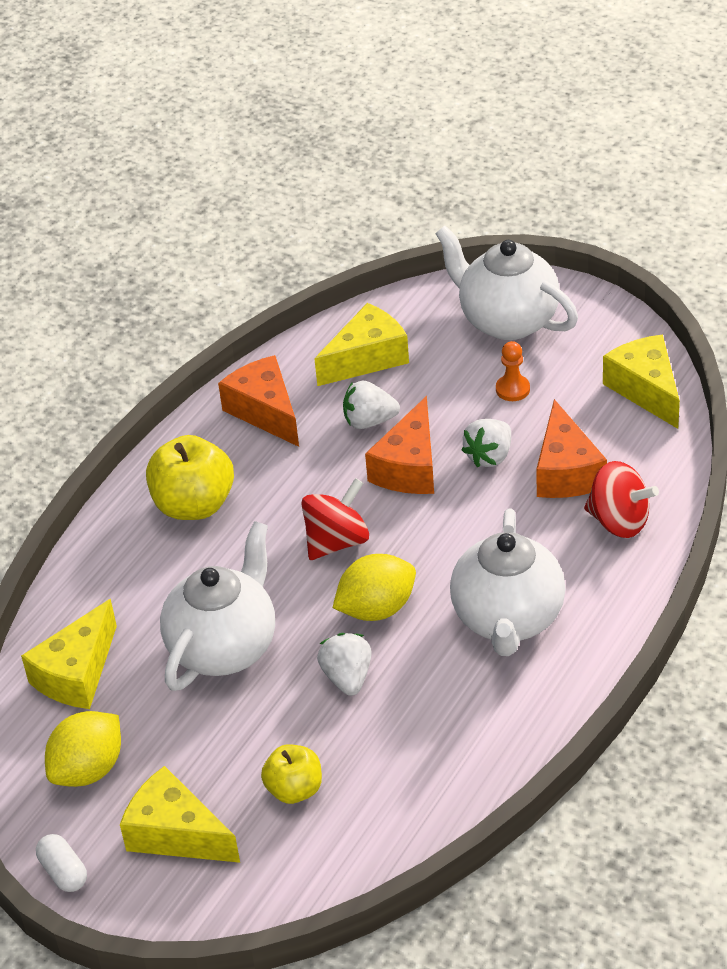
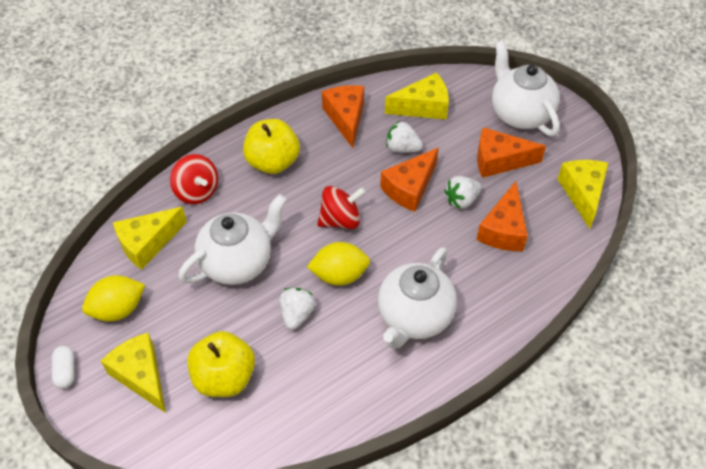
camera: 20 degrees right, 10 degrees up
yellow apple [261,744,322,804] -> yellow apple [187,331,255,397], size x1.64
orange pawn [496,341,530,401] -> orange cheese [477,127,546,178]
red spinning top [584,461,659,538] -> red spinning top moved to [170,154,218,204]

